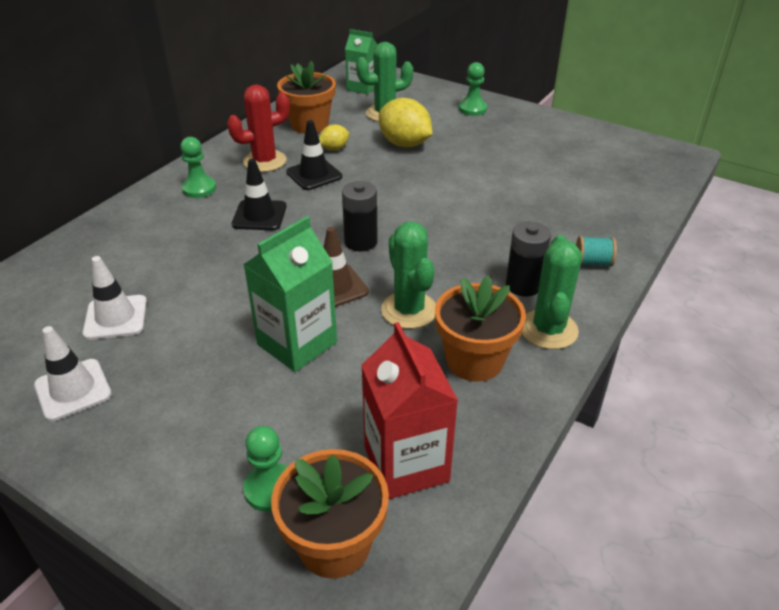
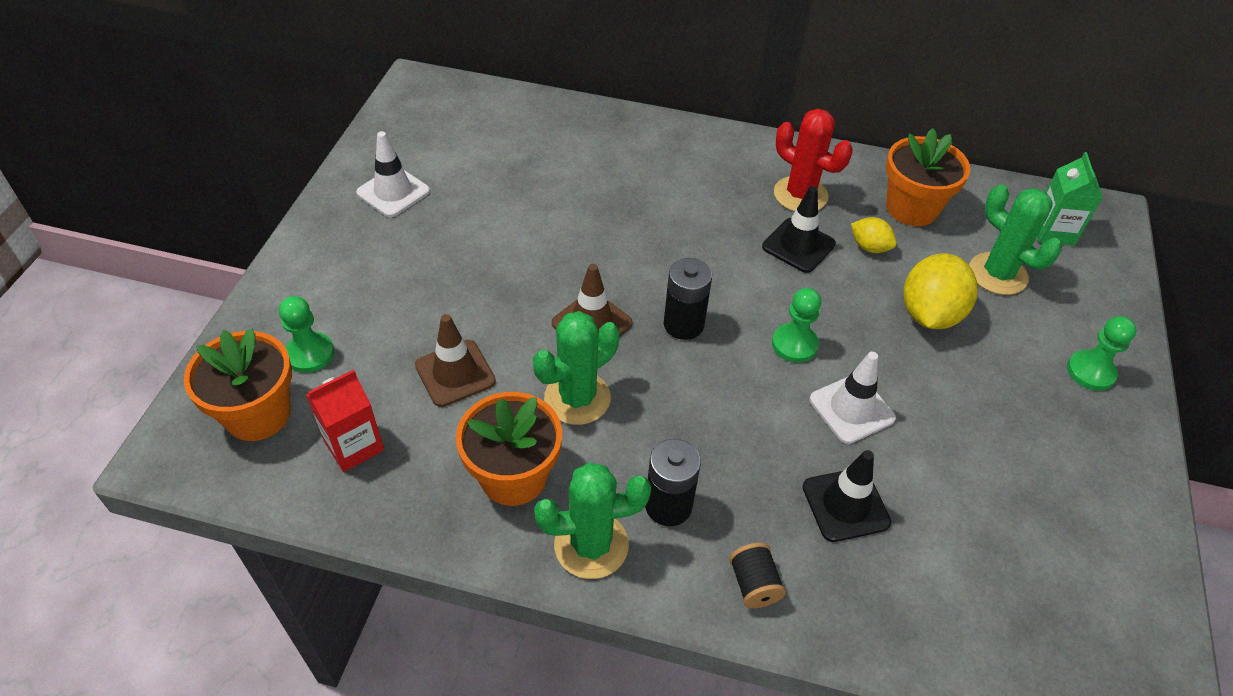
camera: 70 degrees right, 10 degrees up
white traffic cone [82,256,147,340] -> white traffic cone moved to [809,352,896,444]
green pawn [180,137,216,198] -> green pawn moved to [772,288,821,363]
black traffic cone [232,159,286,230] -> black traffic cone moved to [803,450,891,542]
green carton [243,216,337,372] -> none
red carton [361,322,458,499] -> red carton [306,370,384,472], size x0.67
turquoise spool [576,236,617,267] -> black spool [729,542,786,608]
none -> brown traffic cone [415,314,496,407]

